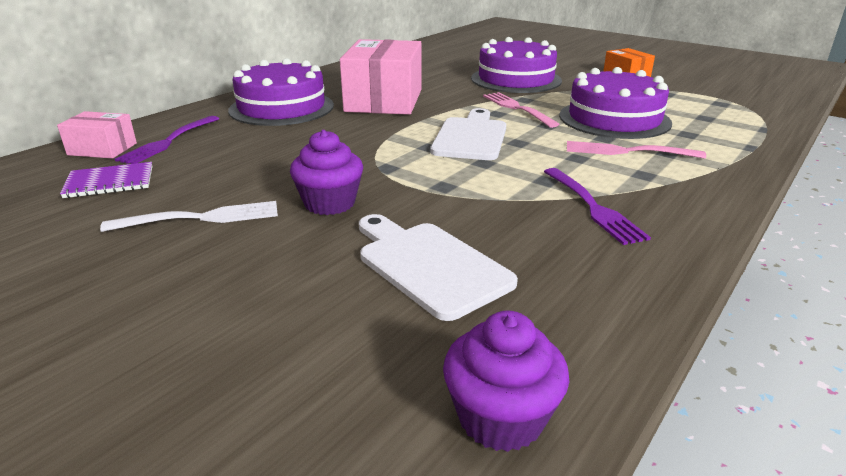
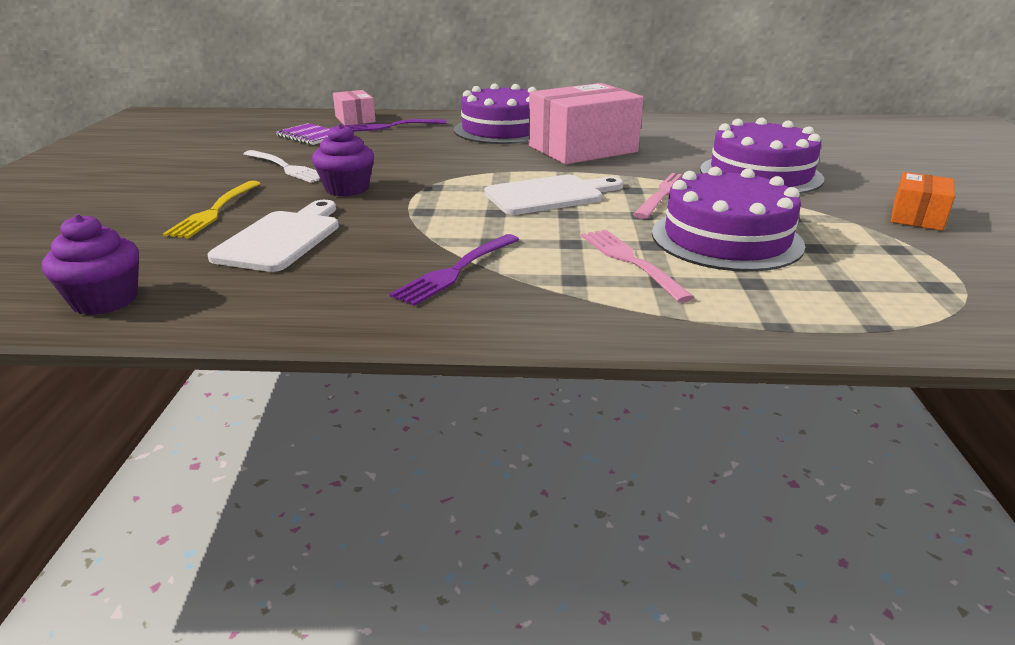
camera: 55 degrees right, 0 degrees up
none -> yellow fork [163,181,261,238]

